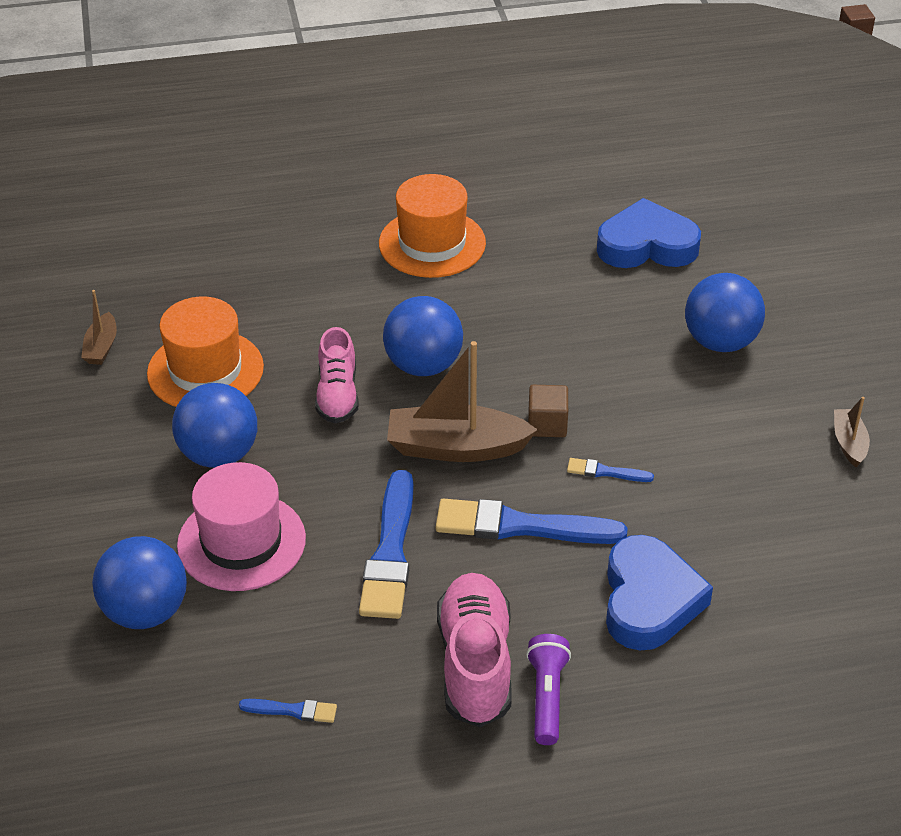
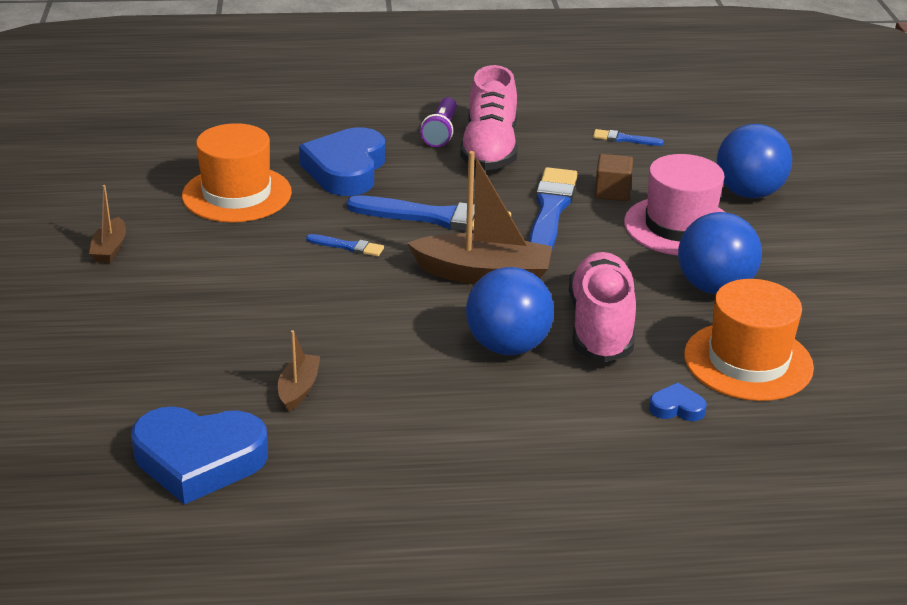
camera: 175 degrees left, 10 degrees down
brown boat [81,290,117,365] -> brown boat moved to [278,330,320,412]
pink shoe [315,327,359,423] -> pink shoe [569,252,636,362], size x1.50
orange hat [379,174,486,278] -> orange hat moved to [182,123,292,222]
brown cube [528,385,568,437] -> brown cube moved to [595,154,633,201]
blue ball [685,273,765,352] -> none
none -> blue heart [649,383,707,421]

